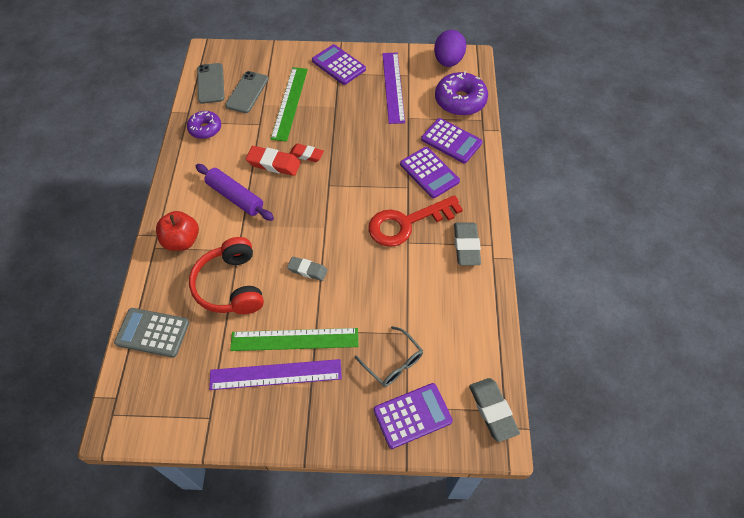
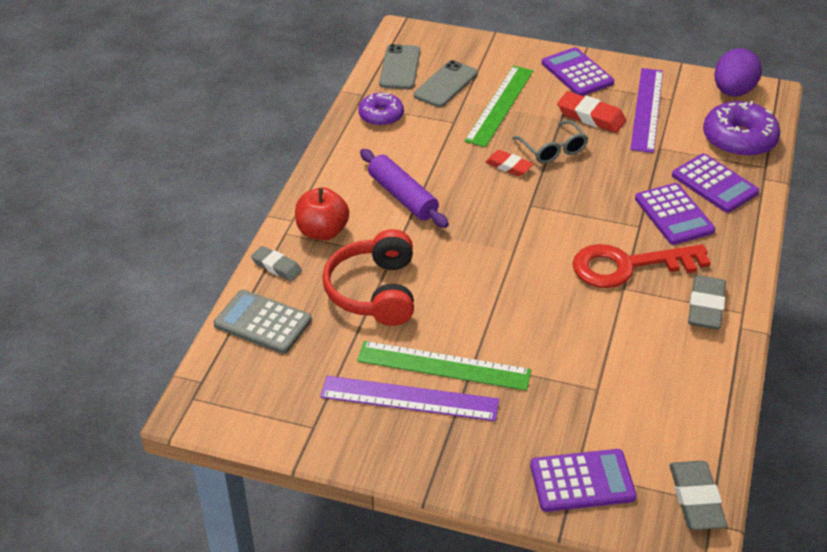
camera: 15 degrees right, 15 degrees down
red eraser [246,146,301,176] -> red eraser moved to [557,91,626,133]
grey eraser [287,256,328,281] -> grey eraser moved to [251,246,302,281]
grey glasses [355,326,423,387] -> grey glasses moved to [512,120,588,164]

